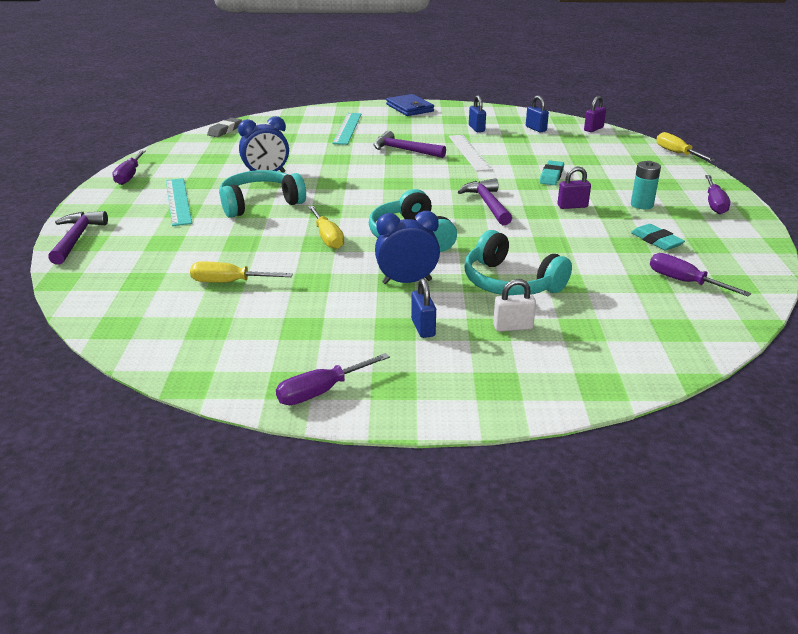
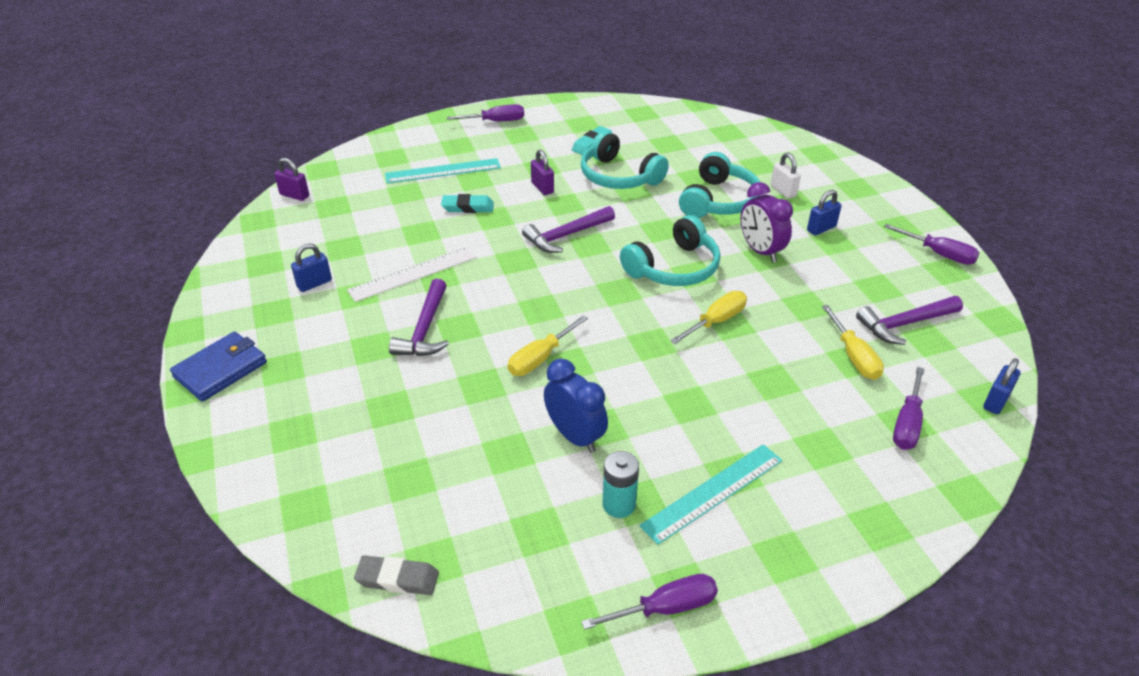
camera: 110 degrees left, 10 degrees up
purple hammer [48,211,108,265] -> purple hammer moved to [856,296,963,345]
turquoise headphones [219,170,306,218] -> turquoise headphones moved to [581,131,669,189]
turquoise ruler [332,113,362,145] -> turquoise ruler moved to [385,158,501,183]
blue clock [375,211,440,284] -> purple clock [740,182,793,262]
blue padlock [526,96,549,132] -> blue padlock moved to [983,358,1021,414]
turquoise battery [631,161,661,209] -> turquoise battery moved to [603,451,639,518]
purple screwdriver [650,253,751,297] -> purple screwdriver moved to [893,367,924,450]
yellow screwdriver [656,132,716,162] -> yellow screwdriver moved to [508,315,588,376]

